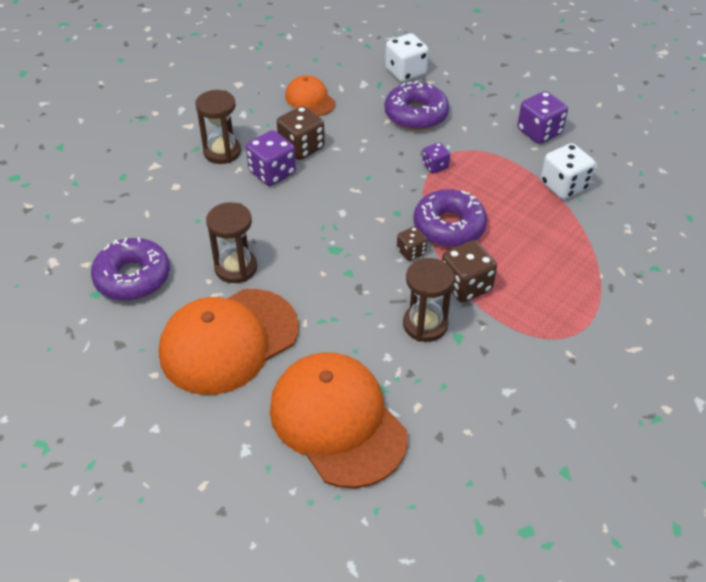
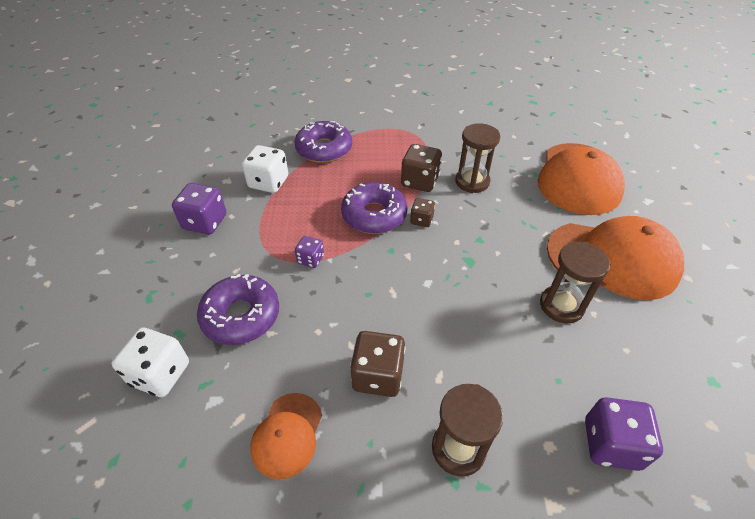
camera: 130 degrees left, 0 degrees up
purple donut [91,237,170,301] -> purple donut moved to [294,121,352,163]
purple dice [246,130,296,186] -> purple dice moved to [585,397,663,471]

